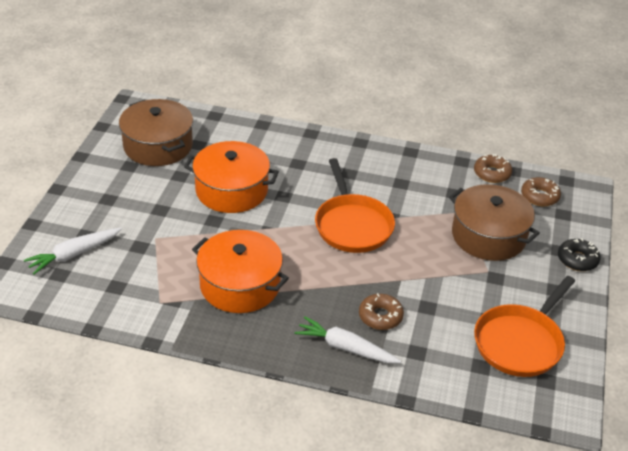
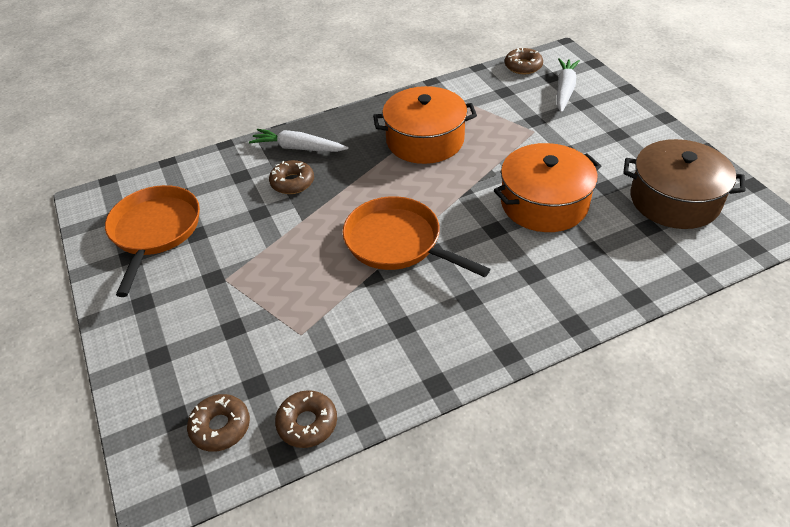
camera: 145 degrees right, 5 degrees up
white carrot [294,316,401,363] -> white carrot turned 150 degrees counterclockwise [249,129,349,152]
brown pot [449,184,540,261] -> none
black donut [558,238,600,271] -> none
none -> brown donut [505,48,543,74]

